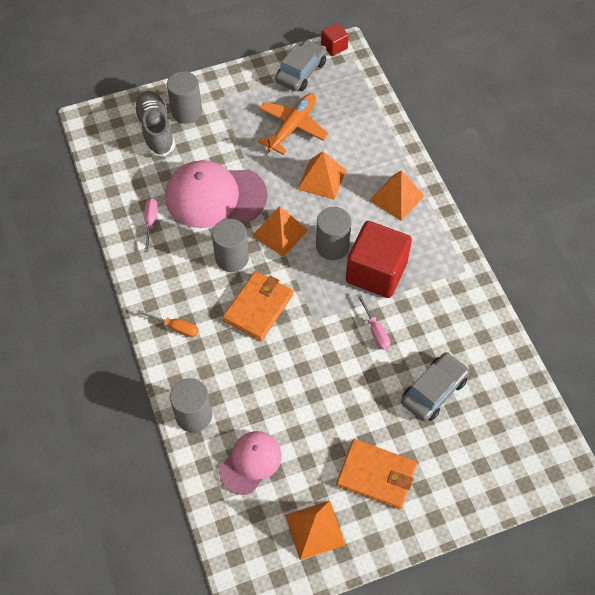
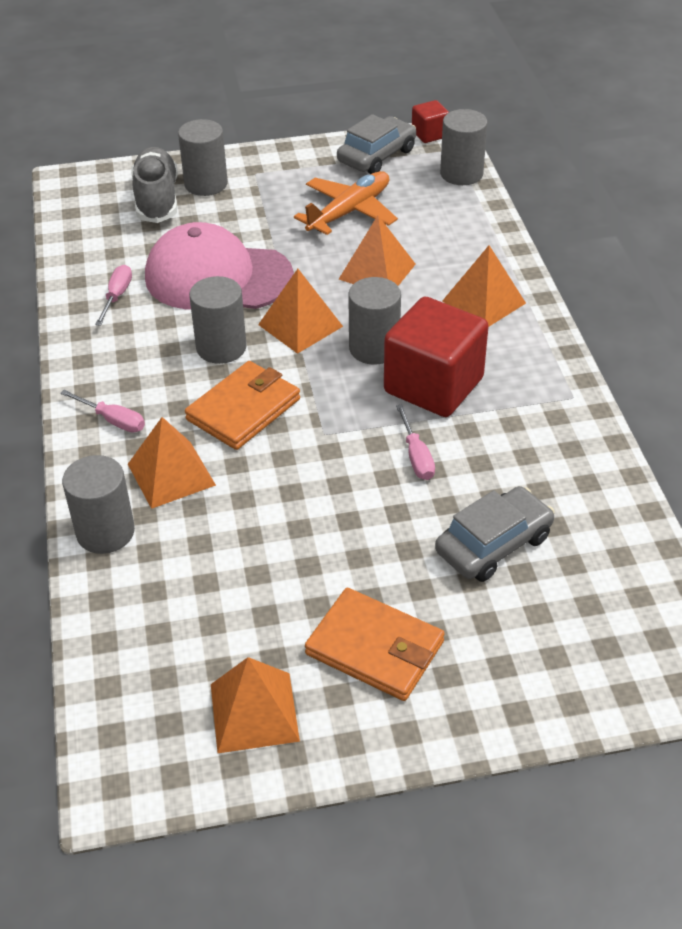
camera: 10 degrees right, 15 degrees down
orange screwdriver [137,310,199,337] -> pink screwdriver [60,390,145,433]
pink cap [219,431,282,495] -> none
none -> orange pyramid [128,417,216,509]
none -> grey cylinder [440,109,488,185]

